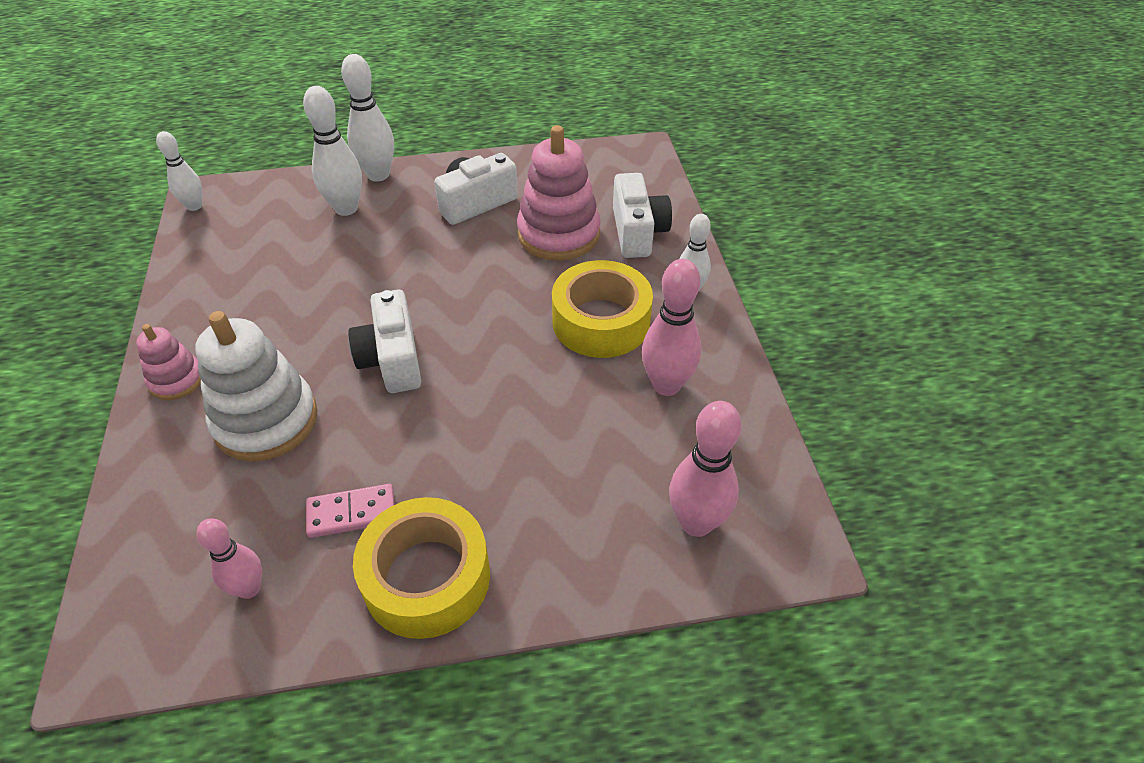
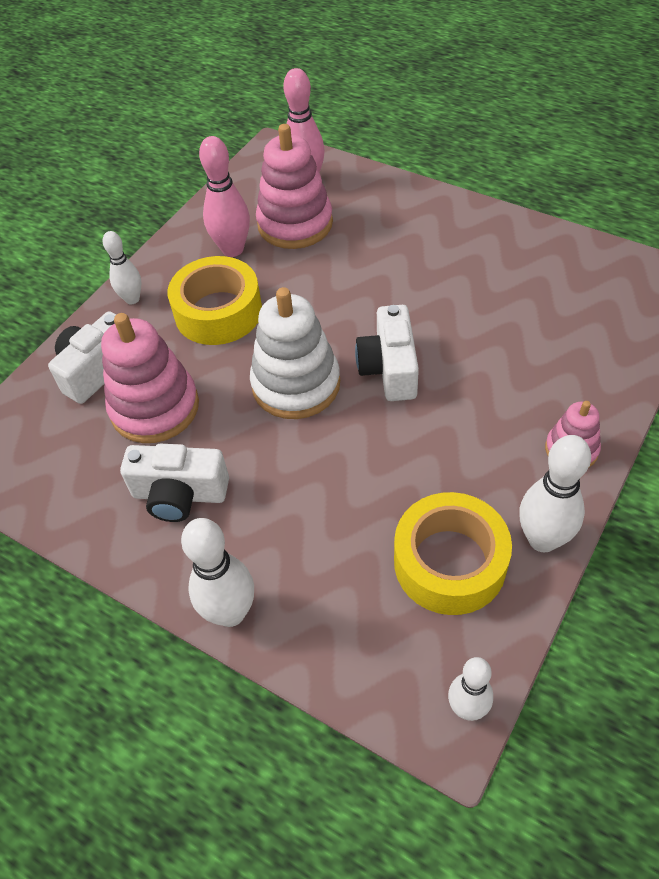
camera: 135 degrees left, 5 degrees up
white stacking toy [195,311,317,462] -> white stacking toy moved to [250,287,340,419]
pink bowling pin [196,518,262,599] -> none
white bowling pin [303,86,362,216] -> white bowling pin moved to [519,435,591,552]
pink domino [306,484,395,538] -> none
white camera [348,290,421,393] -> white camera turned 150 degrees clockwise [355,305,419,401]
yellow tape [353,497,490,639] -> yellow tape moved to [394,492,512,615]
none -> pink stacking toy [256,124,333,249]

